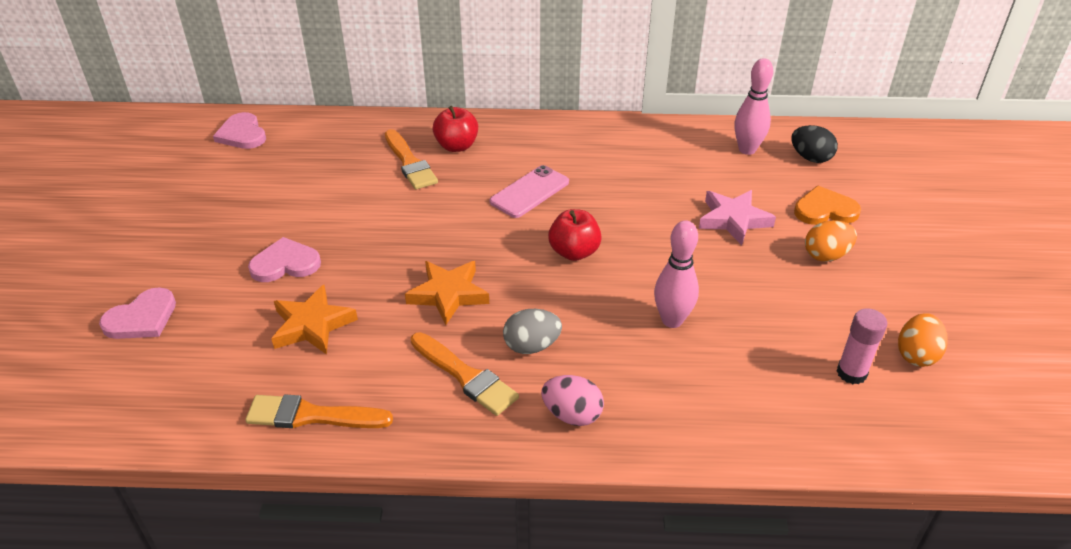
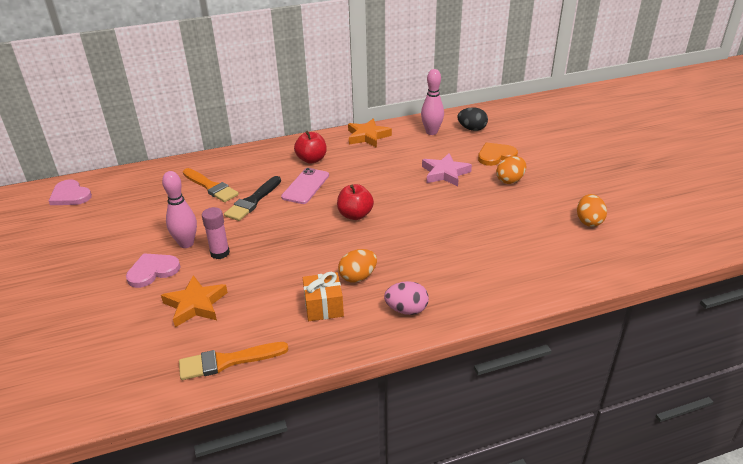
camera: 20 degrees left, 5 degrees down
pink heart [99,288,176,339] -> none
orange star [405,261,489,325] -> orange star moved to [348,119,392,148]
orange brush [411,332,519,416] -> orange gift [303,272,344,321]
red apple [433,106,478,152] -> red apple moved to [294,131,327,164]
grey egg [503,309,562,354] -> orange egg [338,249,377,283]
pink bowling pin [654,220,699,328] -> pink bowling pin moved to [162,171,197,248]
pink glue stick [837,308,887,384] -> pink glue stick moved to [202,207,230,259]
none -> black brush [224,176,281,221]

